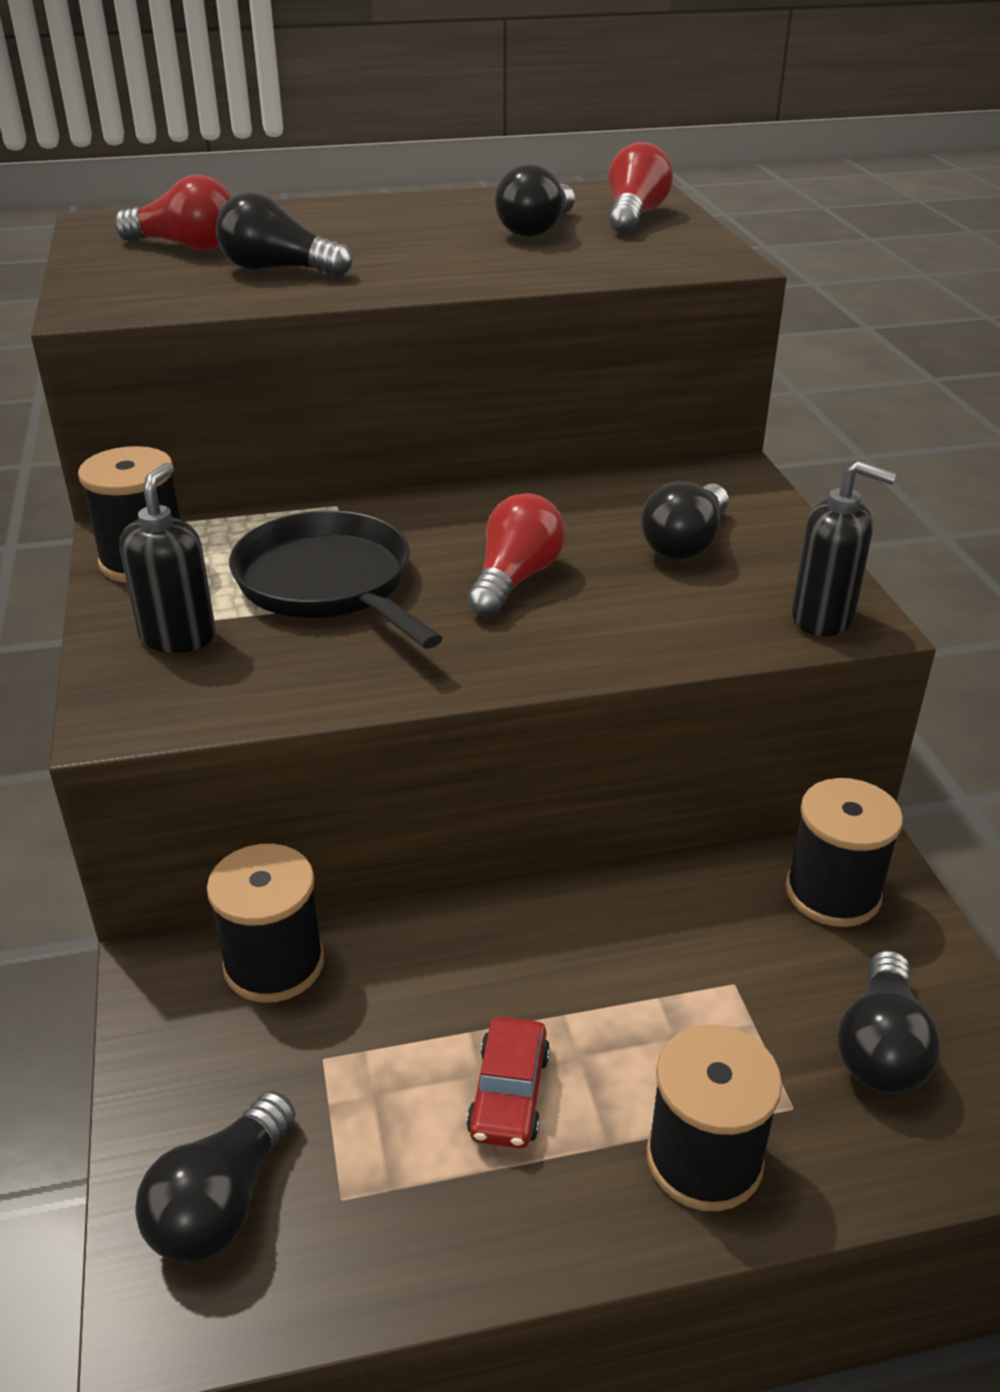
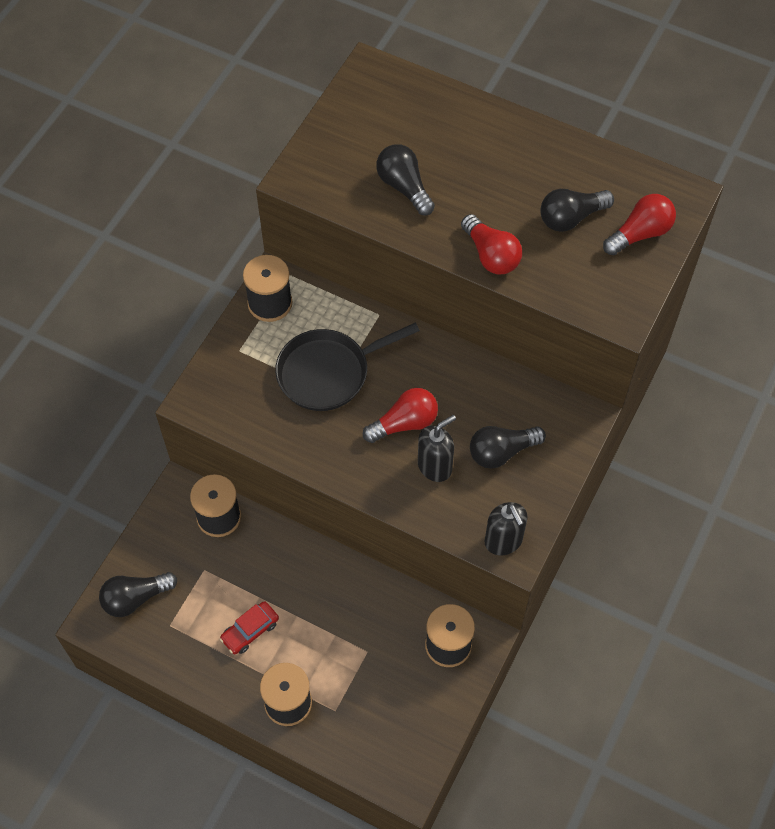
camera: 40 degrees right, 25 degrees up
red light bulb [114,175,232,250] -> red light bulb moved to [461,214,522,274]
black soap dispenser [119,462,216,653] -> black soap dispenser moved to [418,415,456,482]
black pan [229,511,443,649] -> black pan turned 120 degrees counterclockwise [275,323,420,411]
black light bulb [838,950,941,1094] -> none

